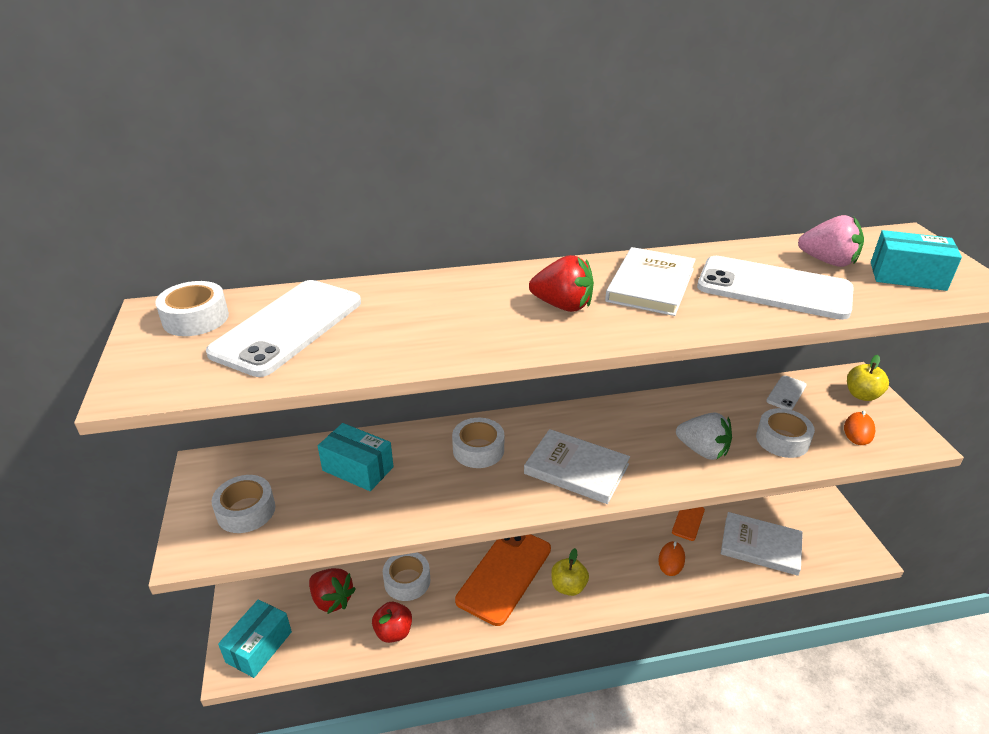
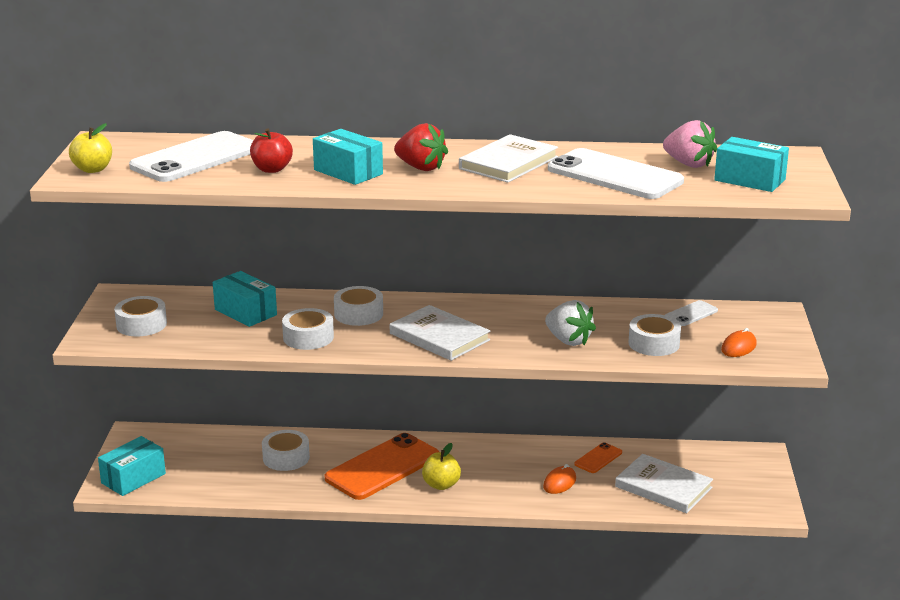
camera: 15 degrees right, 10 degrees down
white tape [155,281,229,336] -> white tape moved to [282,308,334,350]
red strawberry [309,568,356,614] -> none
red apple [372,602,412,643] -> red apple moved to [250,129,293,173]
yellow apple [847,355,889,401] -> yellow apple moved to [69,123,112,173]
none -> turquoise box [313,129,383,185]

